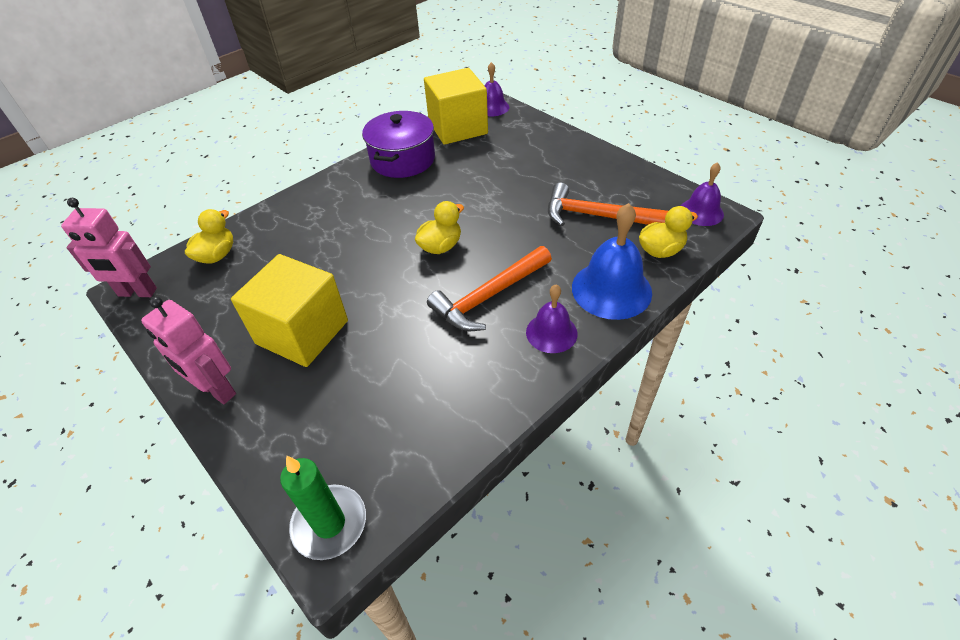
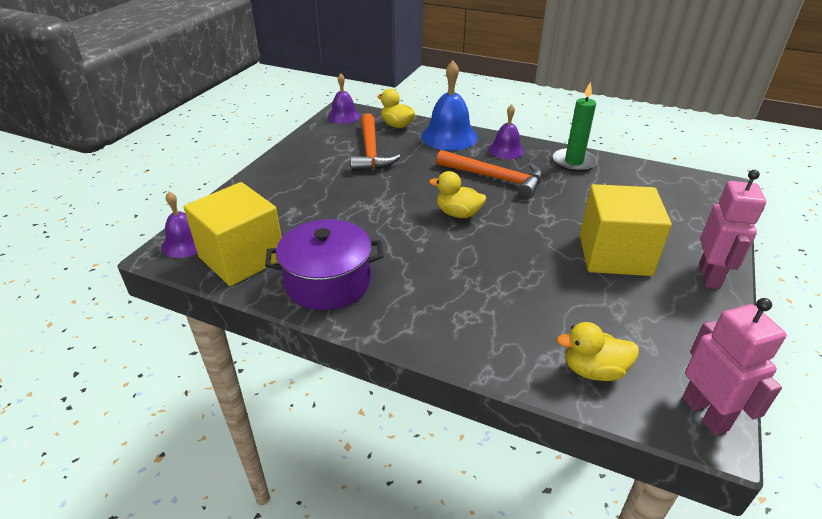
camera: 115 degrees left, 10 degrees down
green candle [280,455,366,560] -> green candle moved to [553,81,597,172]

